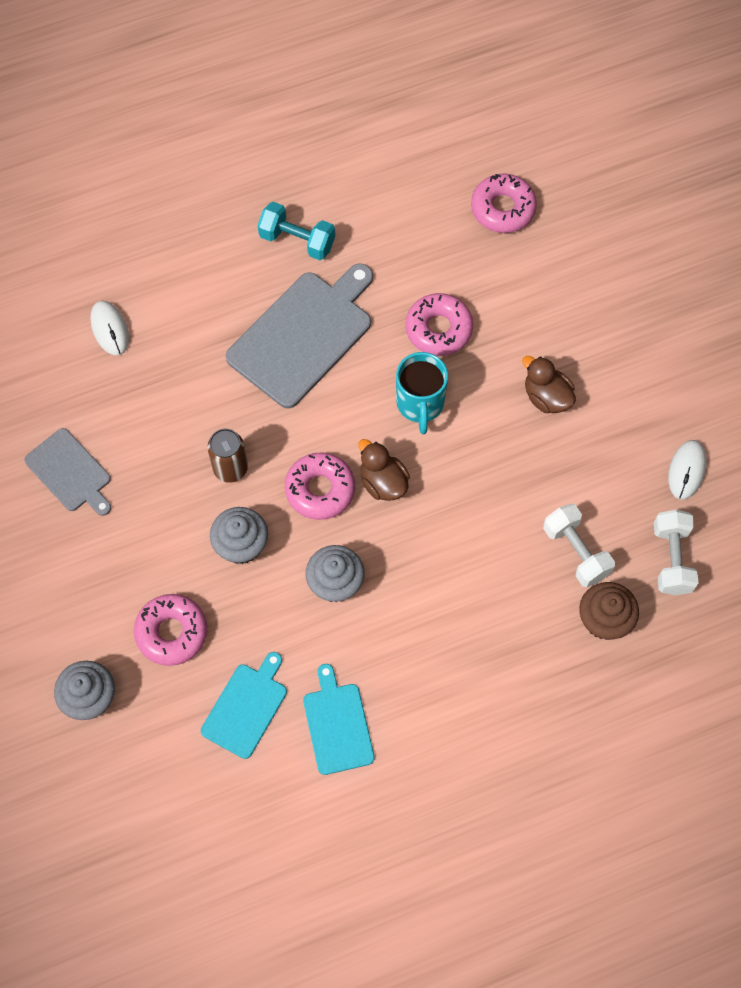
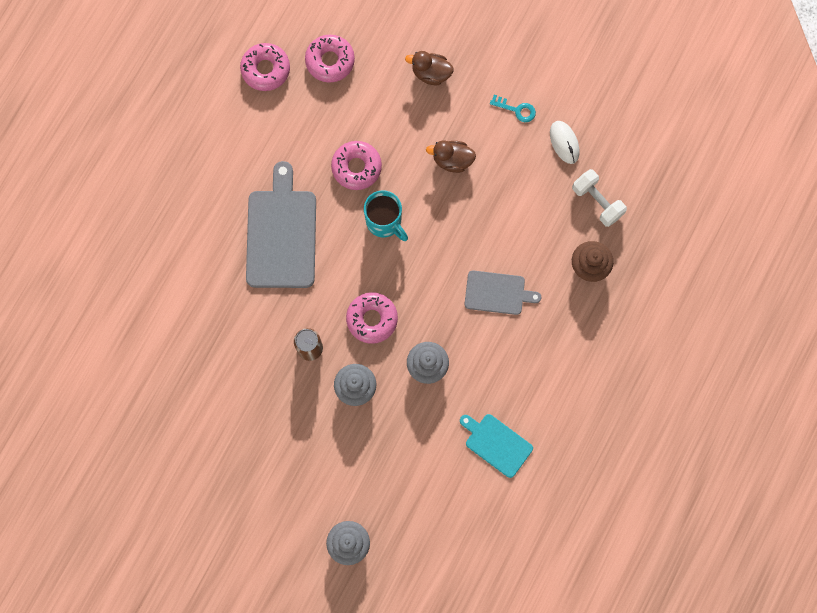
camera: 40 degrees left, 10 degrees up
grey cutting board [24,428,111,516] -> grey cutting board moved to [465,270,541,315]
white mouse [91,301,129,356] -> none
pink donut [134,594,208,666] -> pink donut moved to [240,43,290,91]
turquoise cutting board [201,652,287,759] -> none
turquoise dumbbell [258,202,335,260] -> none
brown duck [358,439,410,501] -> brown duck moved to [405,51,454,85]
white dumbbell [543,504,615,587] -> none
none -> turquoise key [490,95,536,122]

